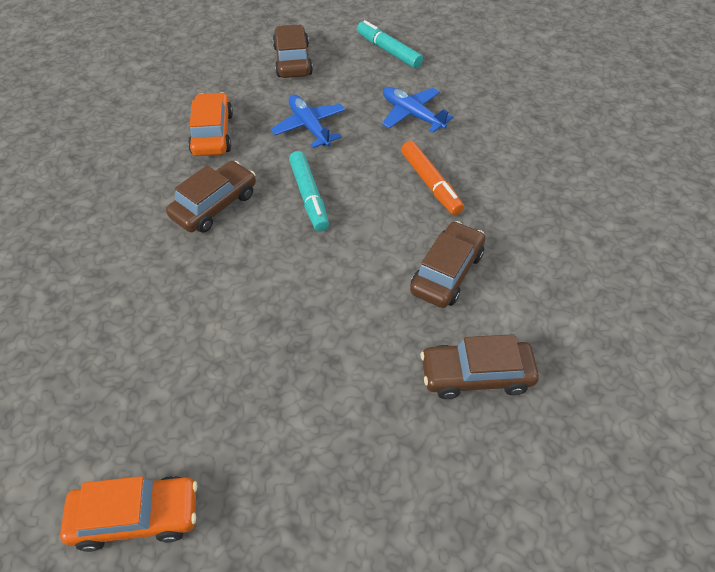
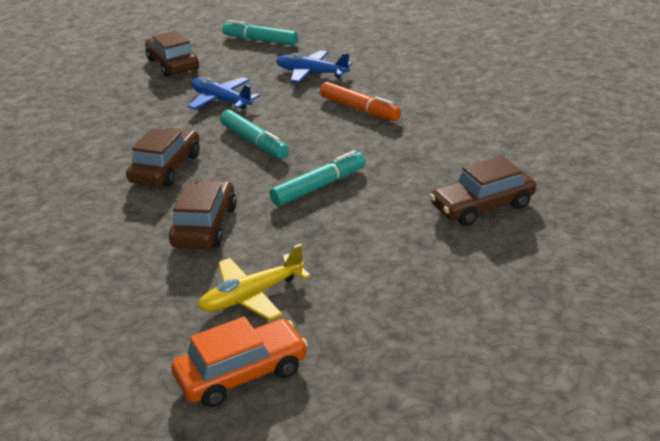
camera: 20 degrees left, 20 degrees down
orange car [188,92,233,156] -> none
brown car [410,221,485,308] -> brown car moved to [169,180,236,249]
none -> yellow plane [198,244,310,320]
none -> turquoise marker [270,150,365,206]

